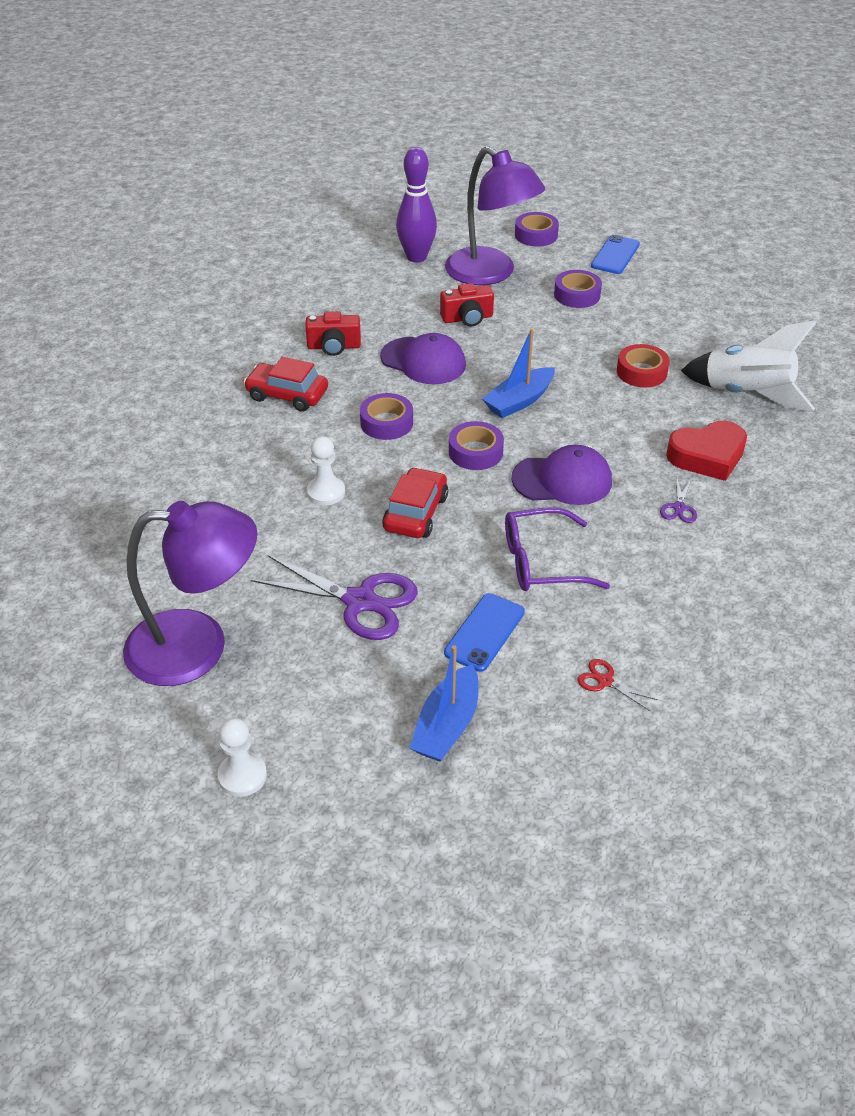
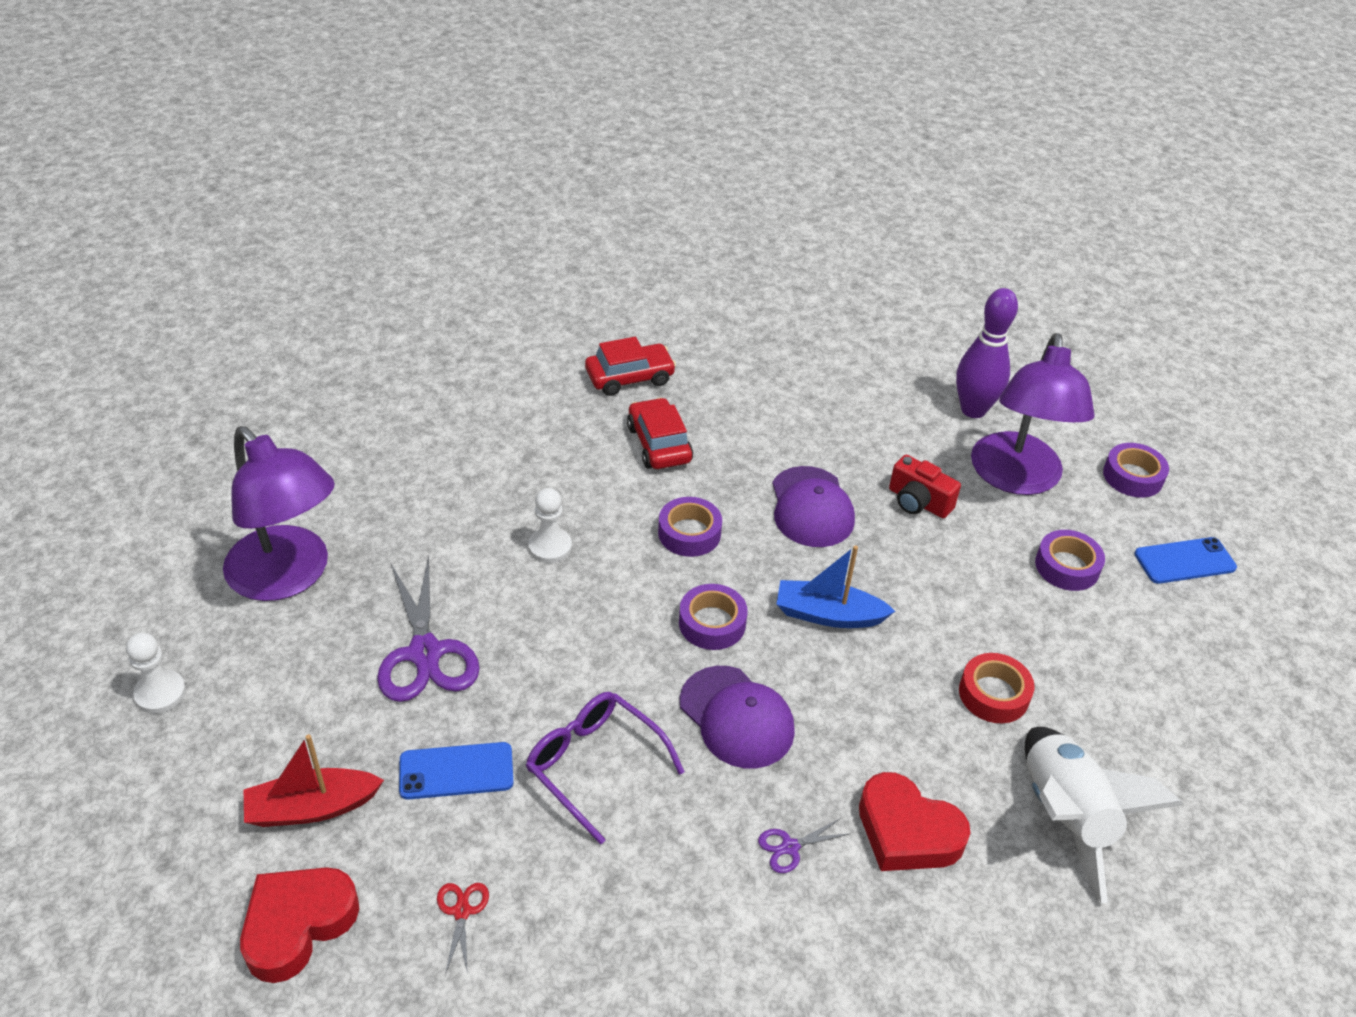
camera: 50 degrees right, 0 degrees up
red camera [305,311,361,356] -> none
red car [382,467,448,538] -> red car moved to [585,337,676,396]
blue boat [410,645,479,762] -> red boat [244,734,384,827]
none -> red heart [240,867,359,983]

